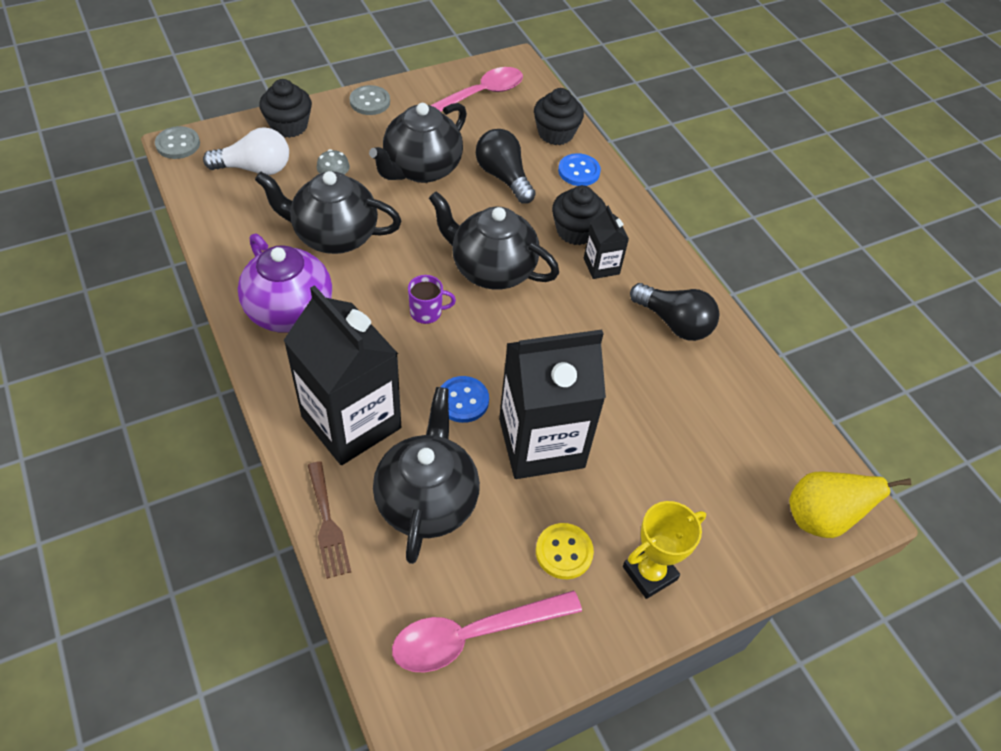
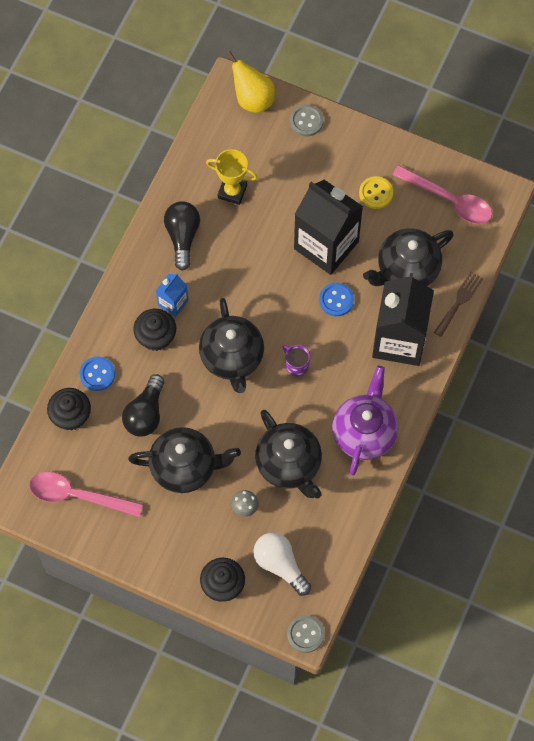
camera: 125 degrees left, 15 degrees up
grey button [349,85,390,115] -> grey button moved to [290,105,323,136]
black carton [584,205,629,279] -> blue carton [156,273,188,317]
yellow trophy [623,501,706,599] -> yellow trophy moved to [206,149,258,205]

